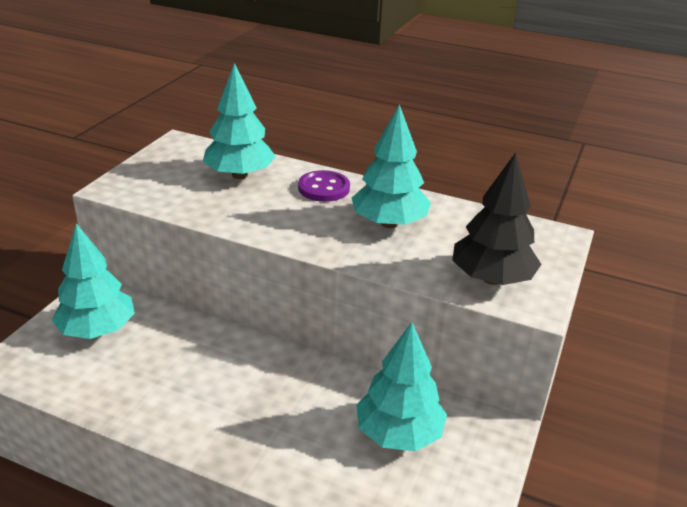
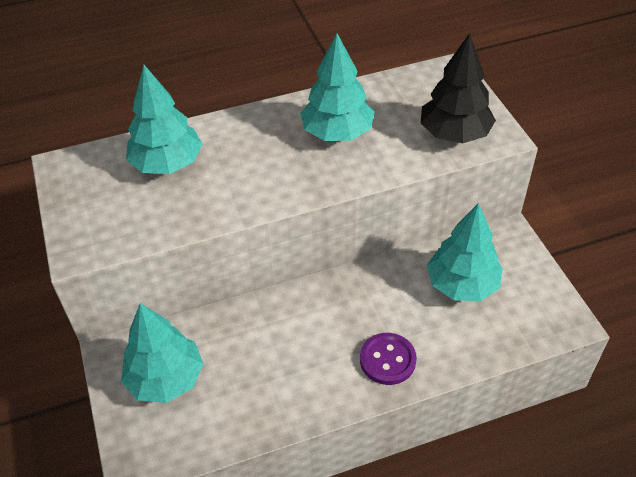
camera: 40 degrees left, 15 degrees up
purple button [298,170,350,202] -> purple button moved to [360,333,417,385]

